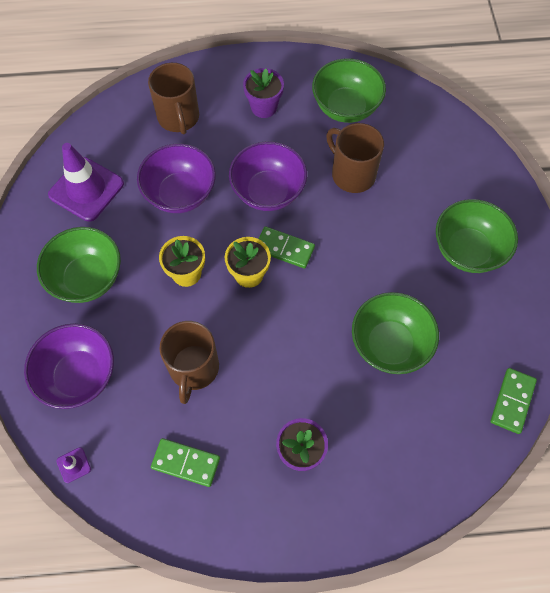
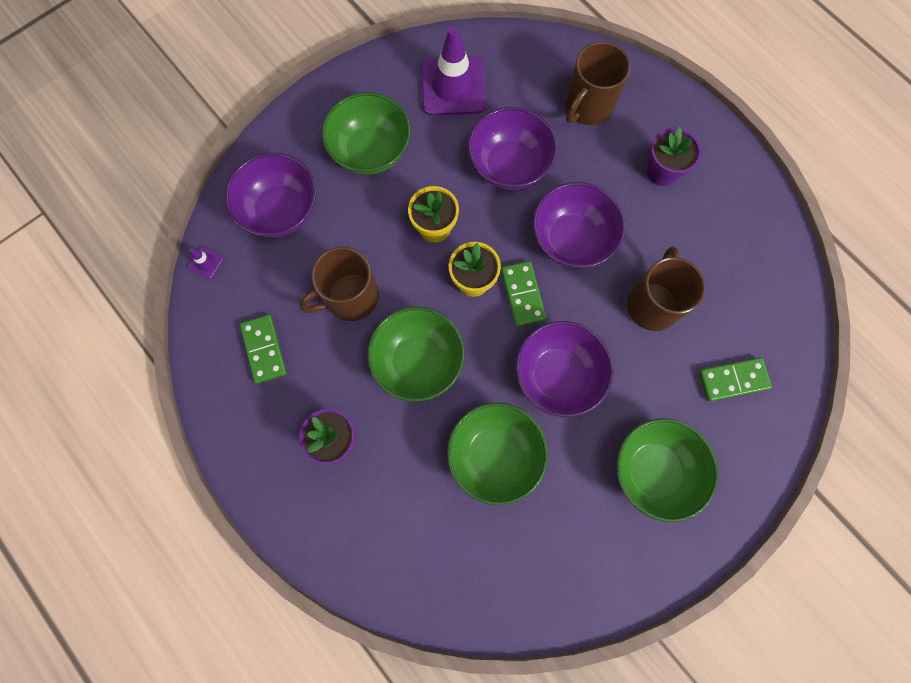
camera: 55 degrees right, 10 degrees up
green bowl [312,58,386,123] -> green bowl moved to [367,307,465,402]
green domino [491,368,537,434] -> green domino moved to [699,358,772,401]
none -> purple bowl [516,321,614,417]

